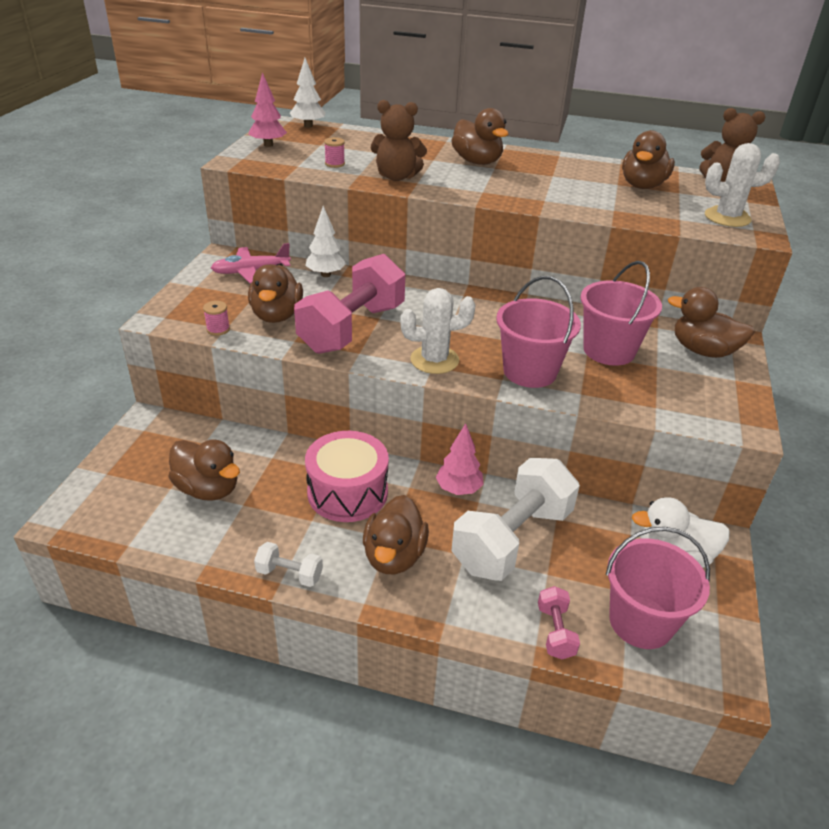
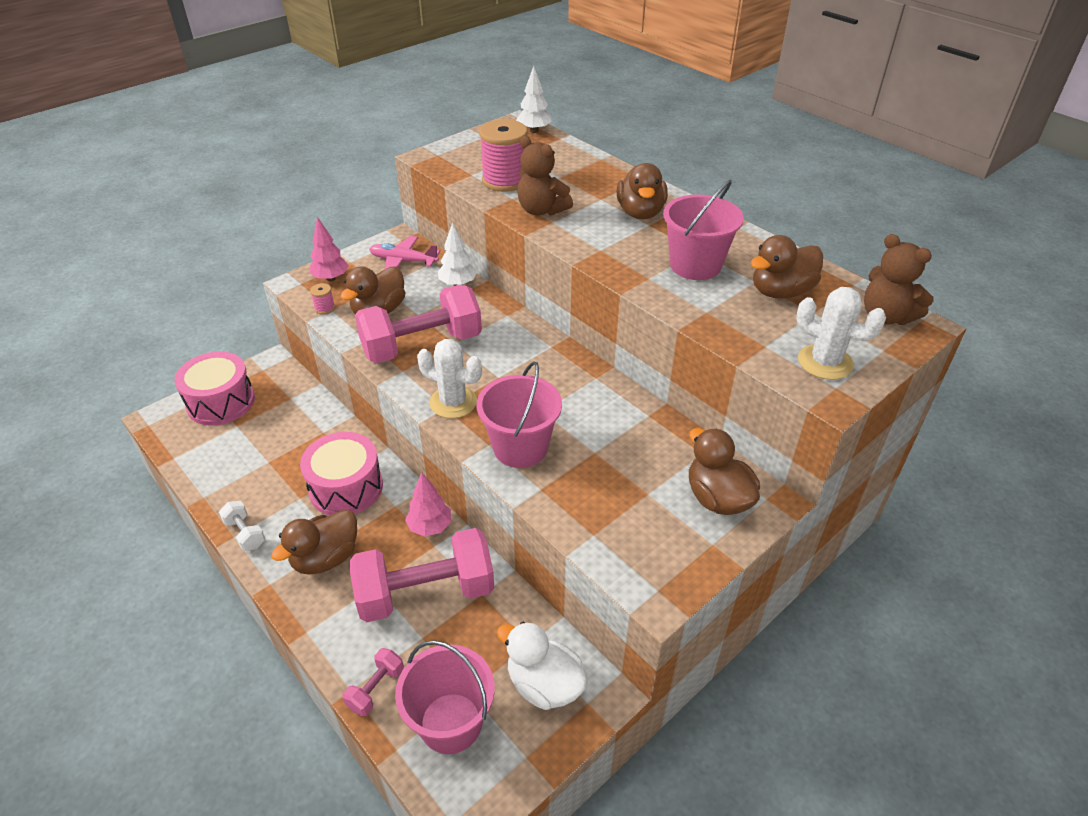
camera: 35 degrees right, 5 degrees up
brown duck [168,439,240,501] -> none
pink tree [248,72,287,147] -> pink tree moved to [310,217,349,281]
pink spool [324,137,345,168] -> pink spool [479,119,527,192], size x2.33
white dumbbell [452,458,580,581] -> pink dumbbell [350,528,495,622]
pink bucket [581,261,662,366] -> pink bucket moved to [663,180,744,280]
none -> pink drum [175,351,255,426]

